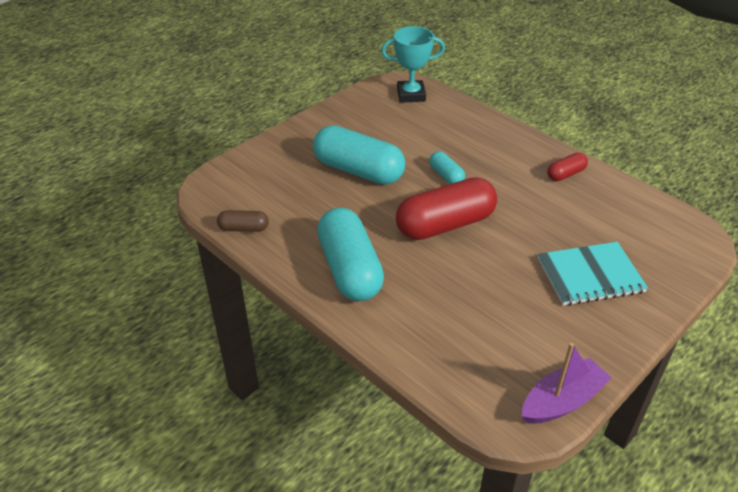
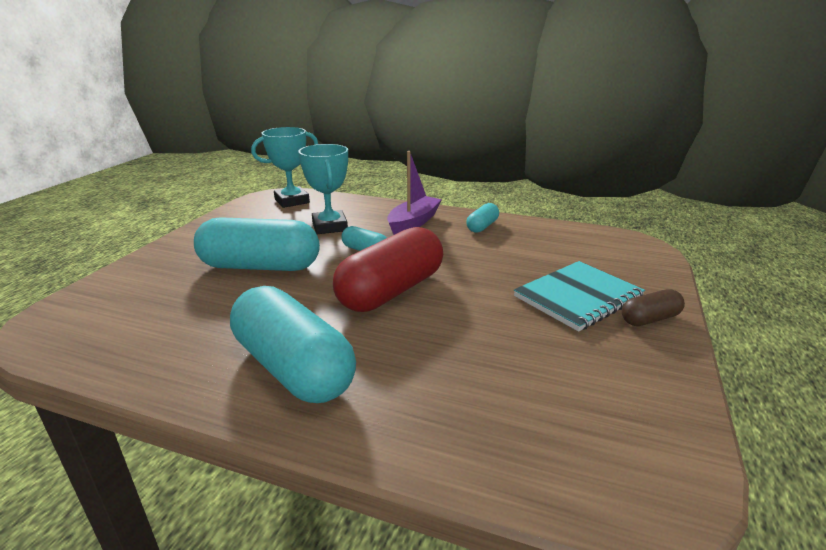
camera: 25 degrees left, 15 degrees down
brown capsule [217,210,269,232] -> brown capsule moved to [622,289,685,326]
purple boat [522,343,612,424] -> purple boat moved to [387,151,442,235]
red capsule [547,153,588,181] -> turquoise capsule [466,203,499,233]
none -> turquoise trophy [299,144,348,234]

